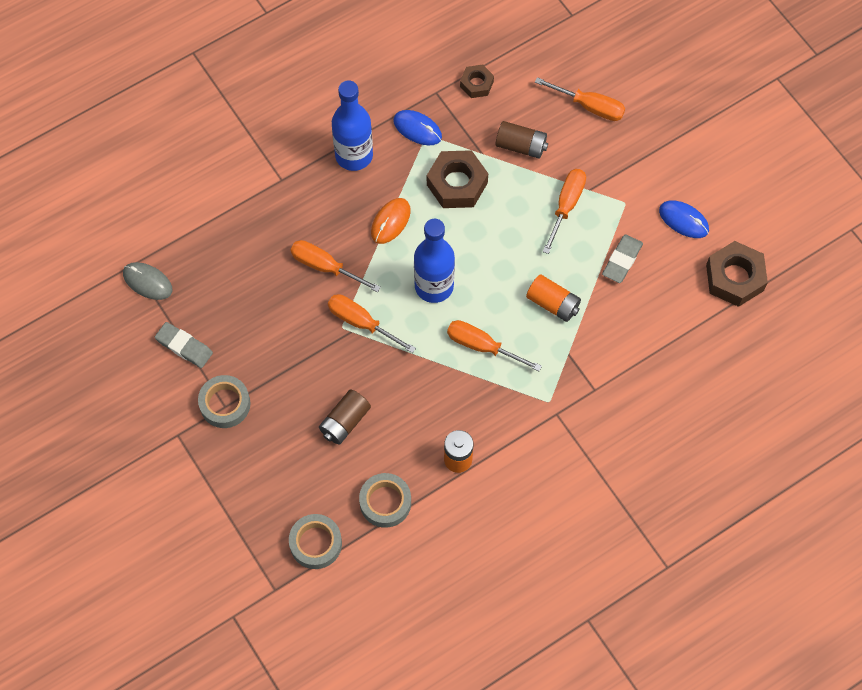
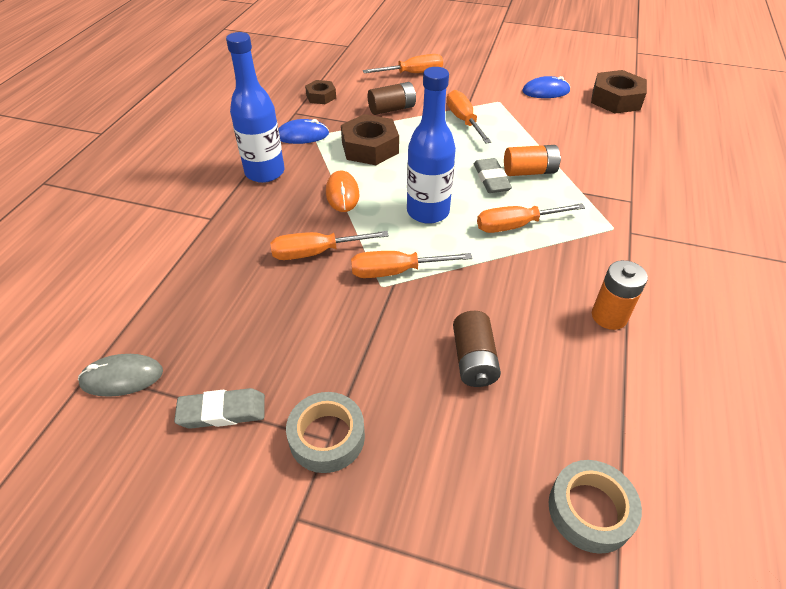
camera: 40 degrees left, 20 degrees down
grey tape [359,473,411,528] -> none
grey eraser [602,234,643,283] -> grey eraser moved to [474,158,512,193]

